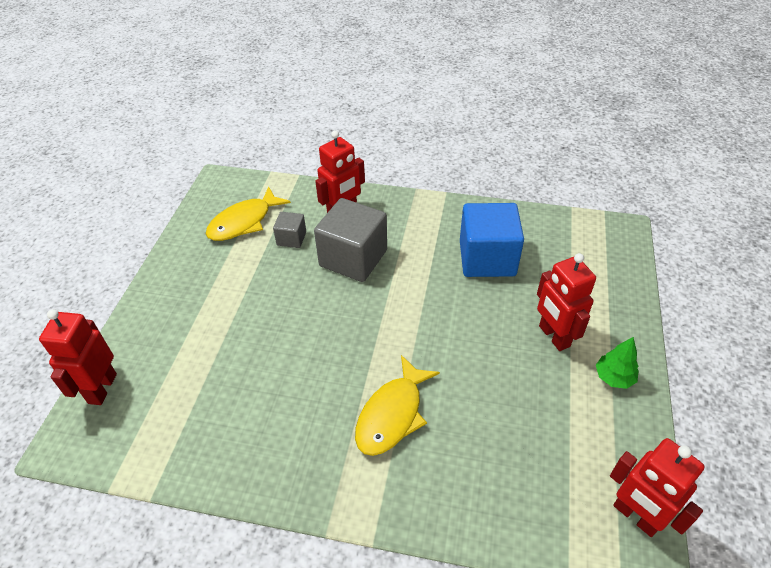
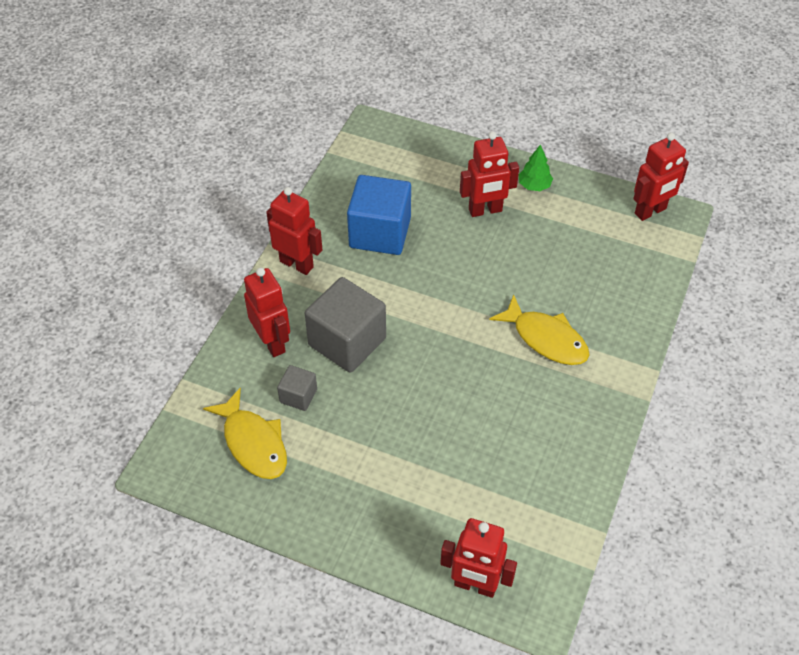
camera: 80 degrees left, 5 degrees up
none -> red robot [266,187,322,275]

